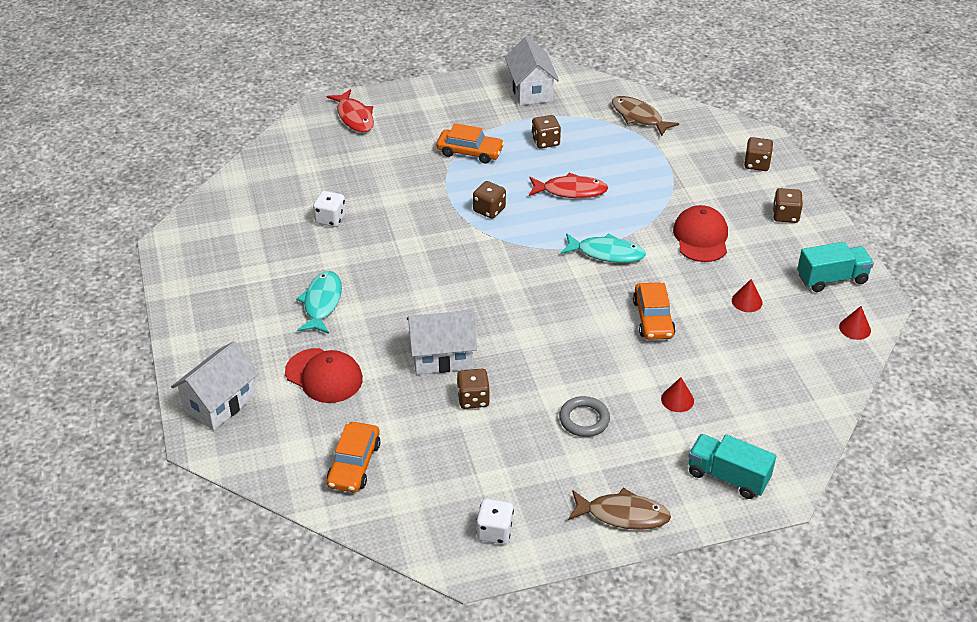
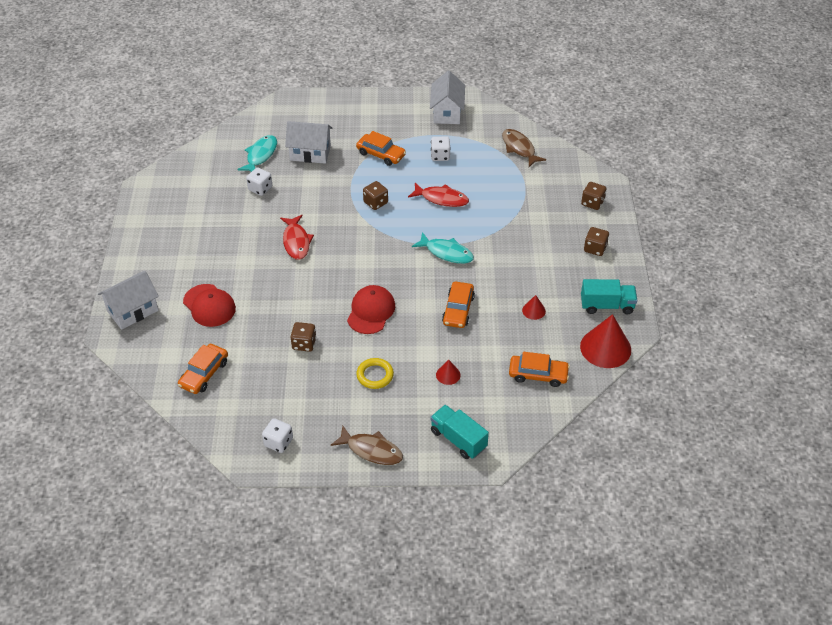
camera: 15 degrees right, 5 degrees up
turquoise fish [296,271,342,334] -> turquoise fish moved to [237,135,277,172]
red fish [327,89,374,132] -> red fish moved to [280,215,314,260]
white house [407,310,477,374] -> white house moved to [285,121,332,164]
brown dice [532,115,561,149] -> white dice [431,137,451,161]
grey ring [559,396,610,437] -> yellow ring [356,358,394,389]
red cap [673,205,728,262] -> red cap moved to [347,285,395,334]
red cone [839,306,871,340] -> red cone [580,314,631,368], size x2.11
none -> orange car [509,352,570,387]

